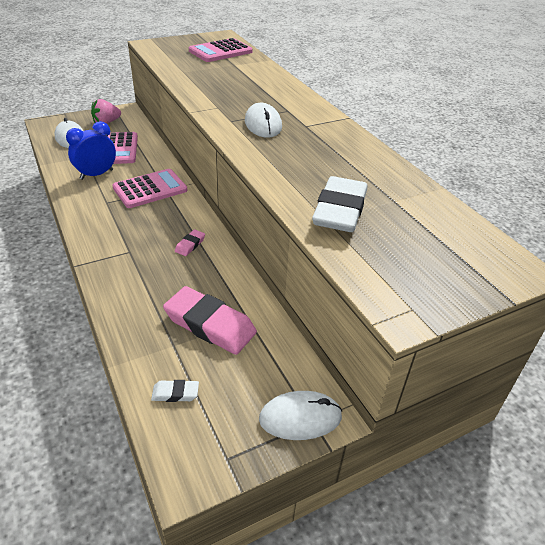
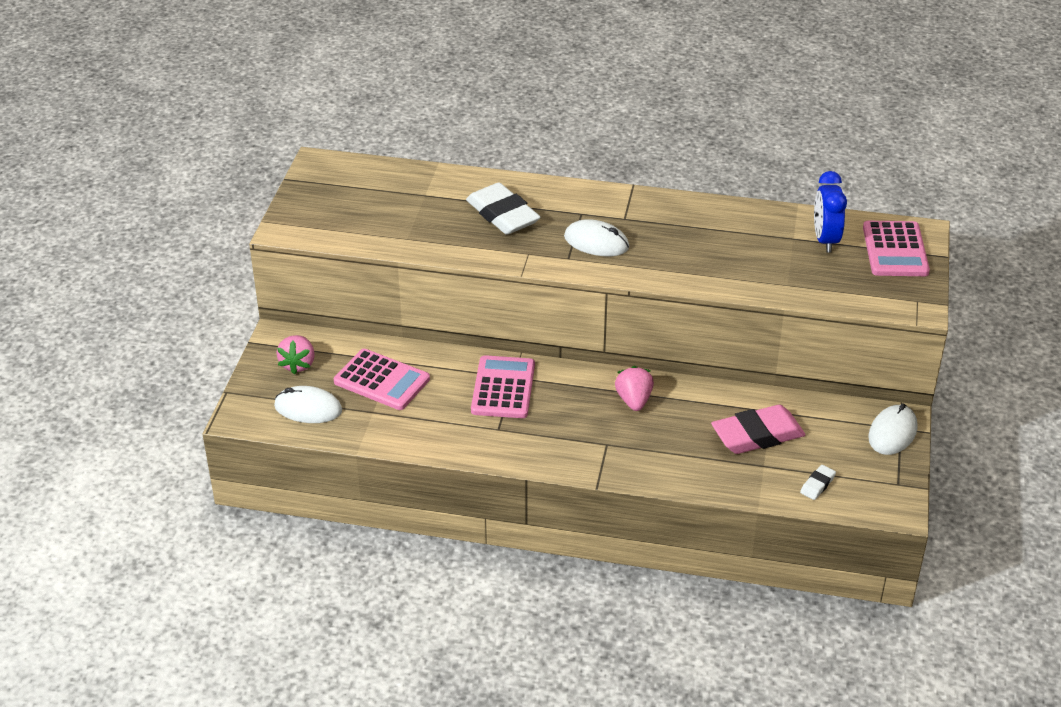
camera: 50 degrees left, 0 degrees up
blue clock [66,121,116,180] -> blue clock moved to [814,171,847,253]
pink eraser [175,230,205,256] -> pink strawberry [615,366,654,411]
pink calculator [189,38,252,62] -> pink calculator moved to [863,221,930,276]
white eraser [312,176,368,232] -> white eraser moved to [466,183,541,235]

